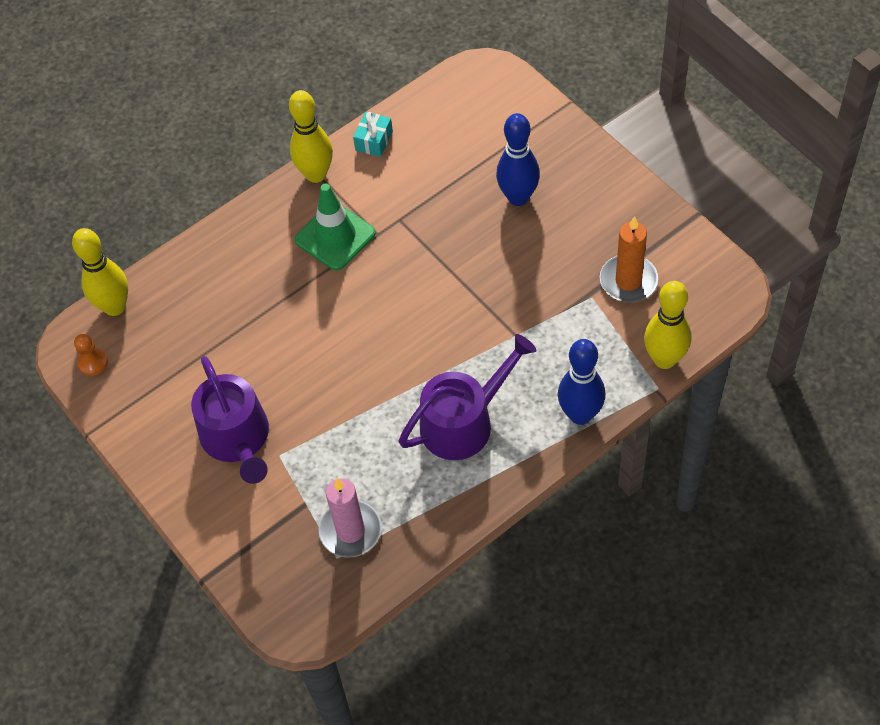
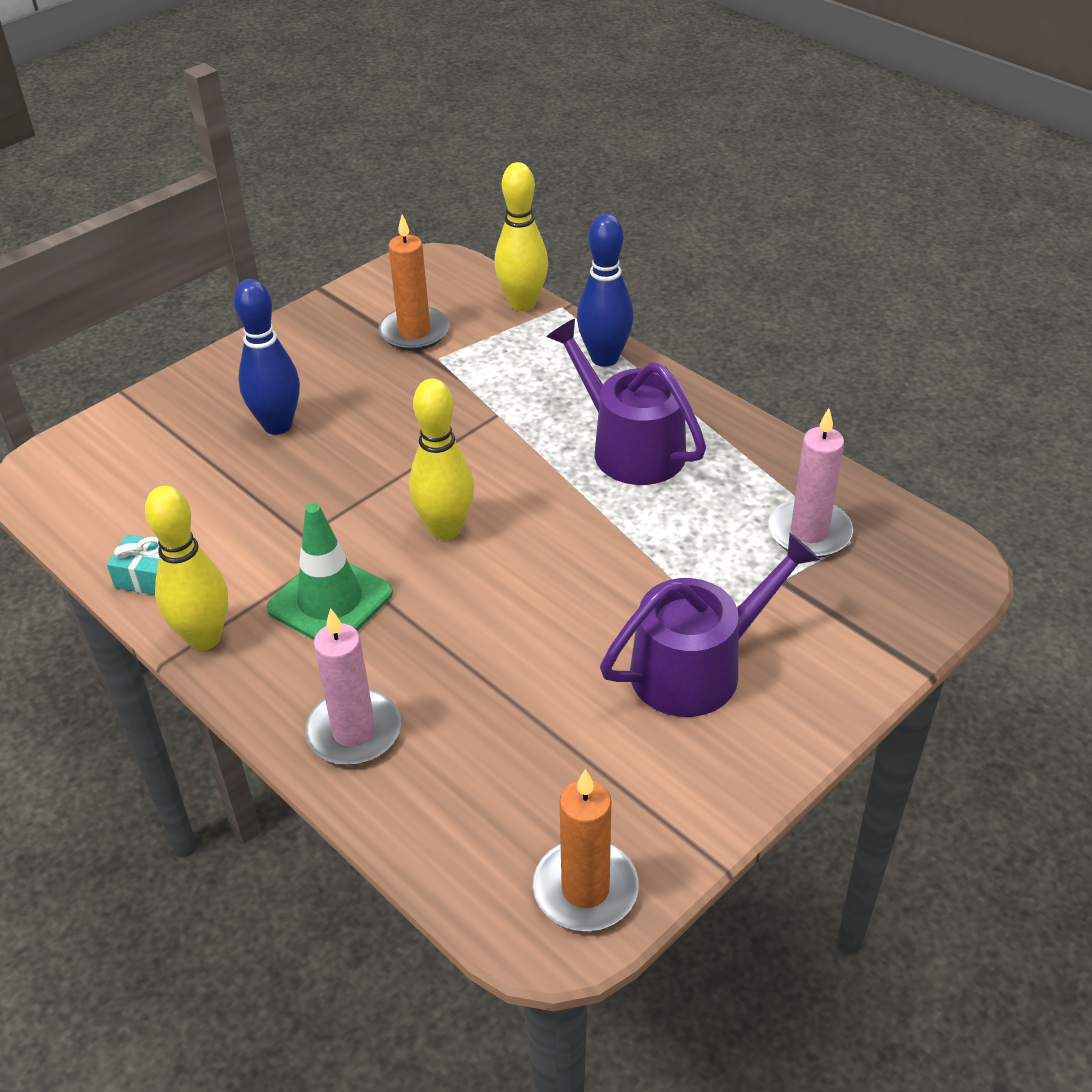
camera: 100 degrees left, 15 degrees down
yellow bowling pin [72,228,128,316] -> yellow bowling pin moved to [409,379,474,540]
orange pawn [74,334,108,376] -> orange candle [533,769,639,931]
none -> pink candle [305,608,401,765]

